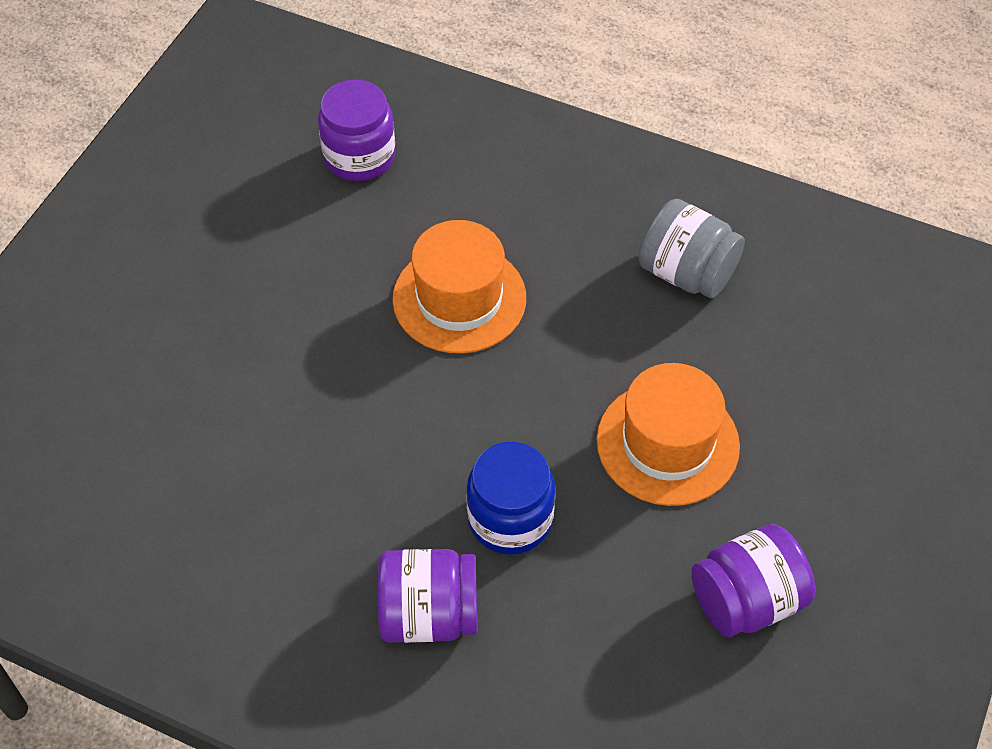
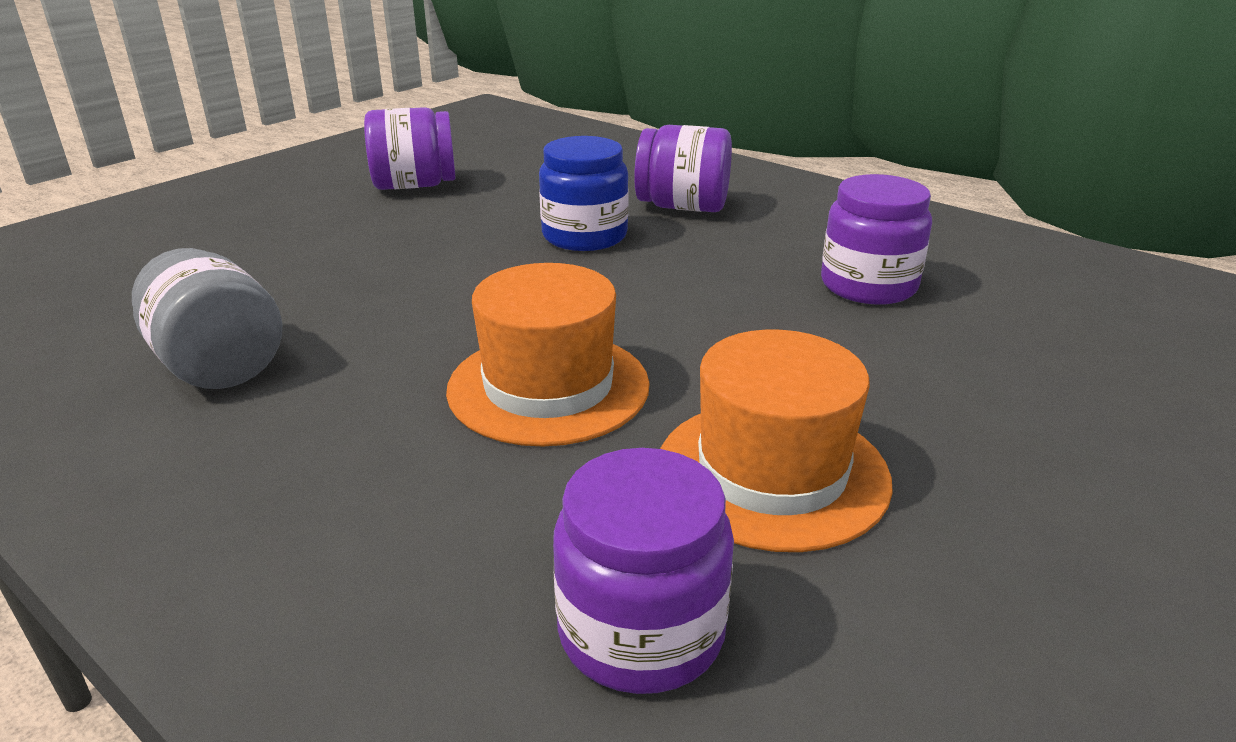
camera: 165 degrees left, 25 degrees down
orange hat [597,363,740,506] -> orange hat moved to [660,329,893,552]
none -> purple jar [821,174,932,305]

